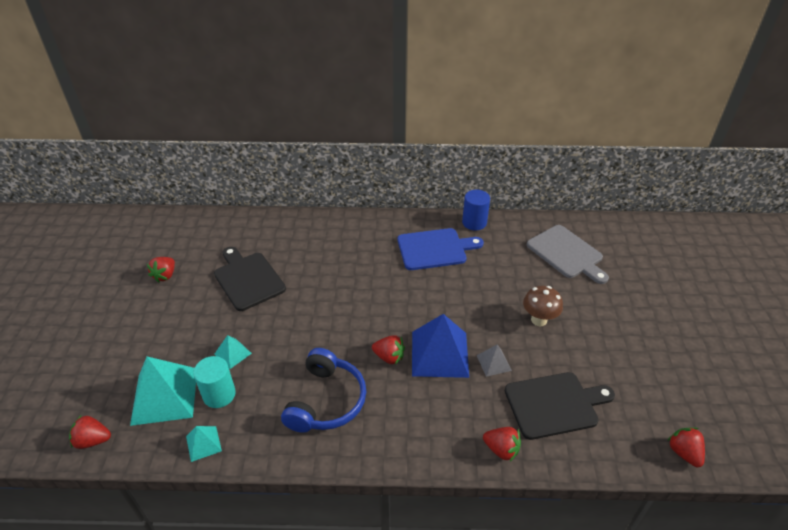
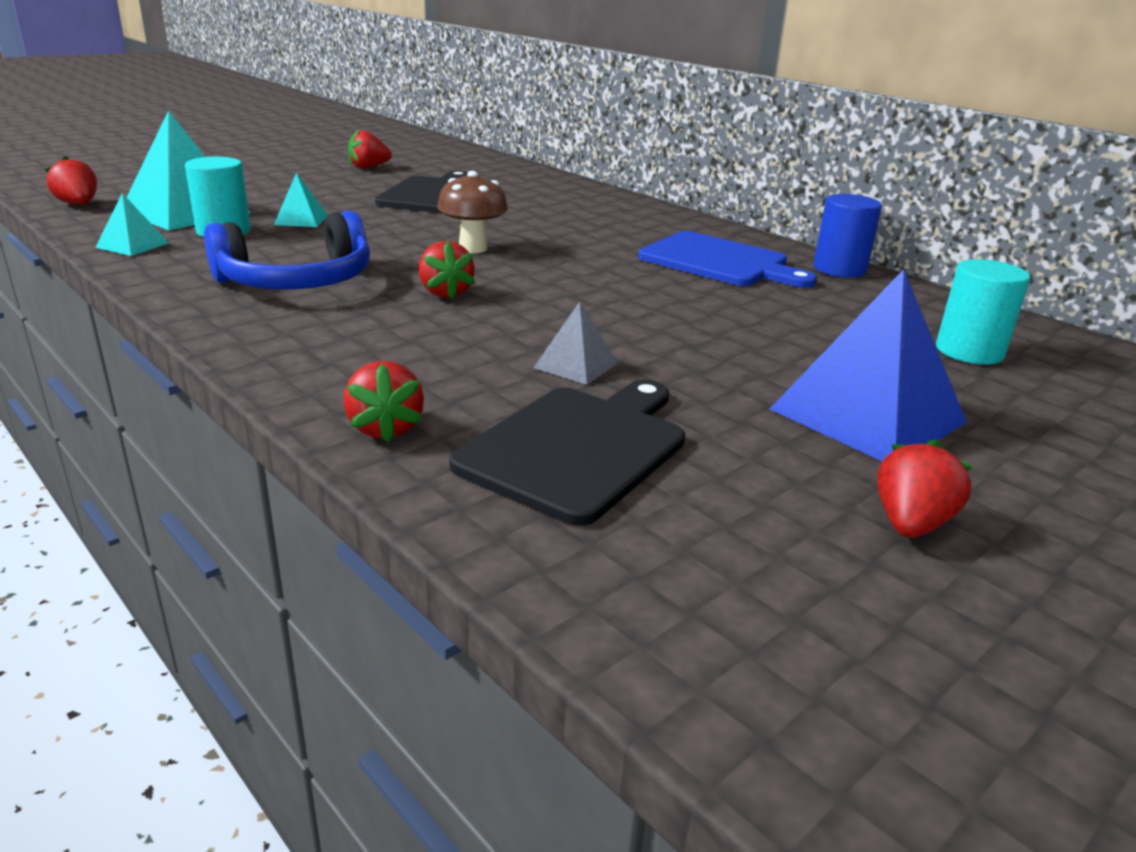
camera: 45 degrees right, 15 degrees down
blue pyramid [412,314,469,378] -> blue pyramid moved to [770,269,967,461]
black cutting board [505,372,615,440] -> black cutting board turned 90 degrees counterclockwise [449,380,685,526]
brown mushroom [523,286,563,326] -> brown mushroom moved to [437,171,508,253]
grey cutting board [527,225,609,284] -> turquoise cylinder [936,259,1030,365]
red strawberry [667,428,705,467] -> red strawberry moved to [878,439,973,538]

